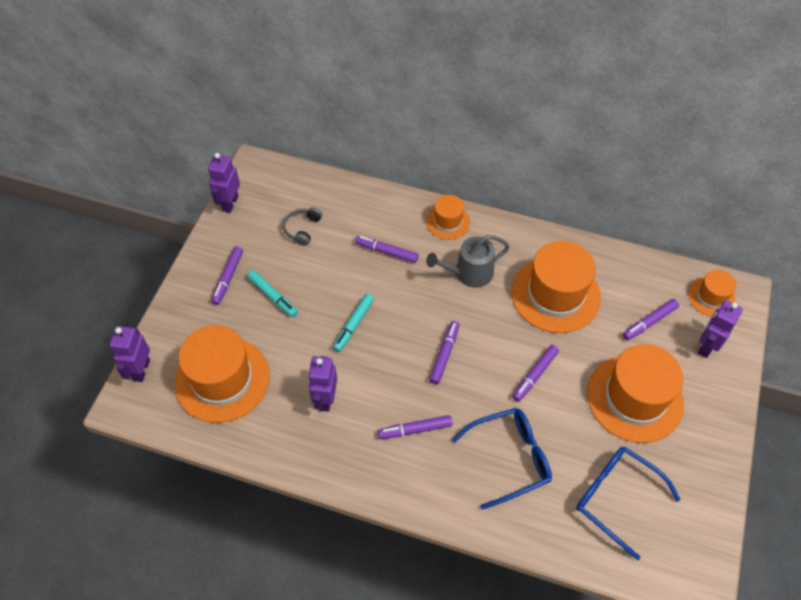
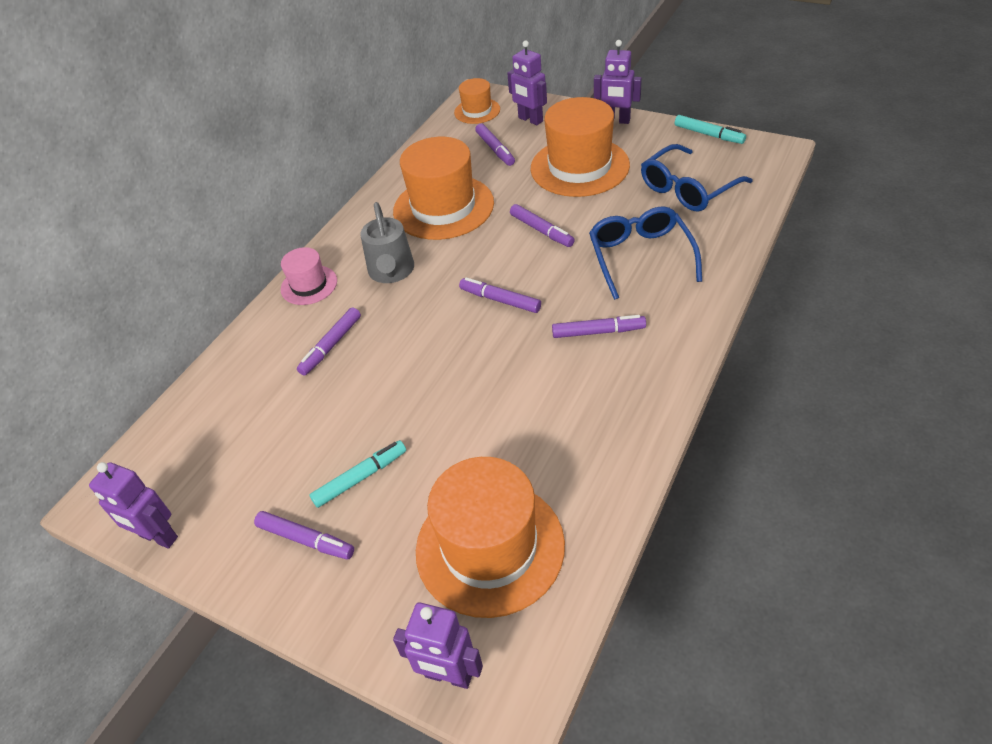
camera: 75 degrees left, 10 degrees down
grey headphones [283,207,322,246] -> none
purple robot [308,356,337,412] -> purple robot moved to [594,40,642,124]
turquoise marker [333,294,374,352] -> turquoise marker moved to [675,115,746,144]
purple marker [378,415,452,439] -> purple marker turned 90 degrees counterclockwise [552,315,646,338]
orange hat [426,195,470,240] -> pink hat [281,247,337,305]

